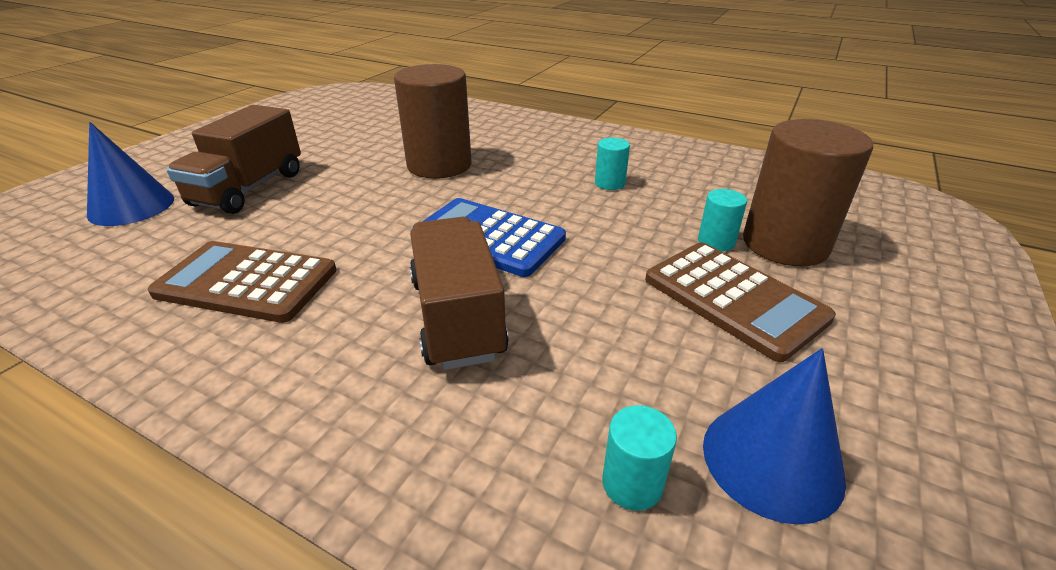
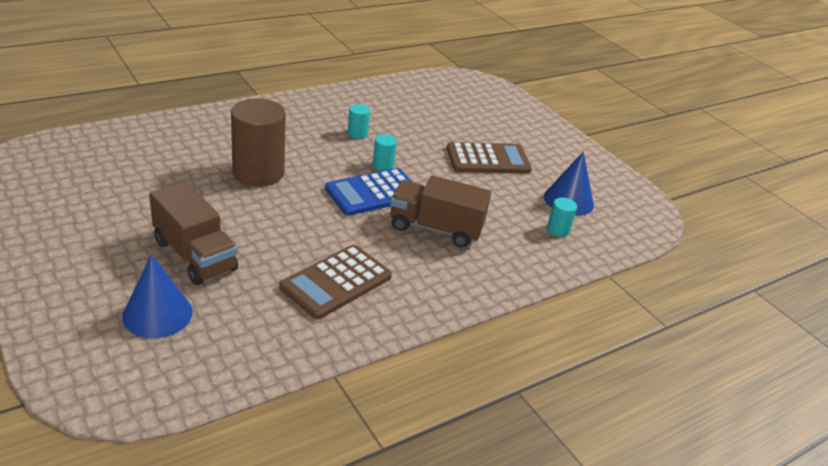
camera: 65 degrees left, 0 degrees up
turquoise cylinder [698,189,747,252] -> turquoise cylinder moved to [373,134,397,171]
brown cylinder [743,119,873,266] -> none

